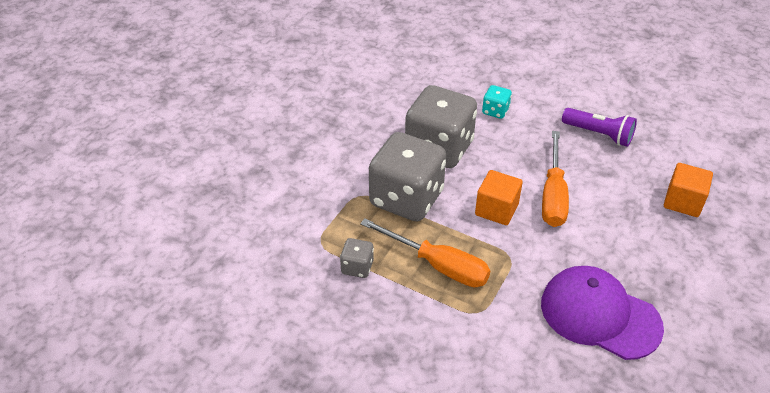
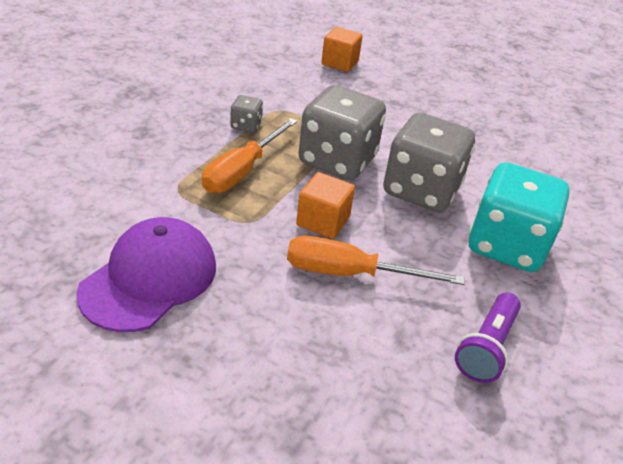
camera: 85 degrees right, 5 degrees down
turquoise dice [482,85,512,119] -> turquoise dice [469,163,570,272], size x2.30
orange cube [664,163,713,217] -> orange cube moved to [321,27,363,72]

